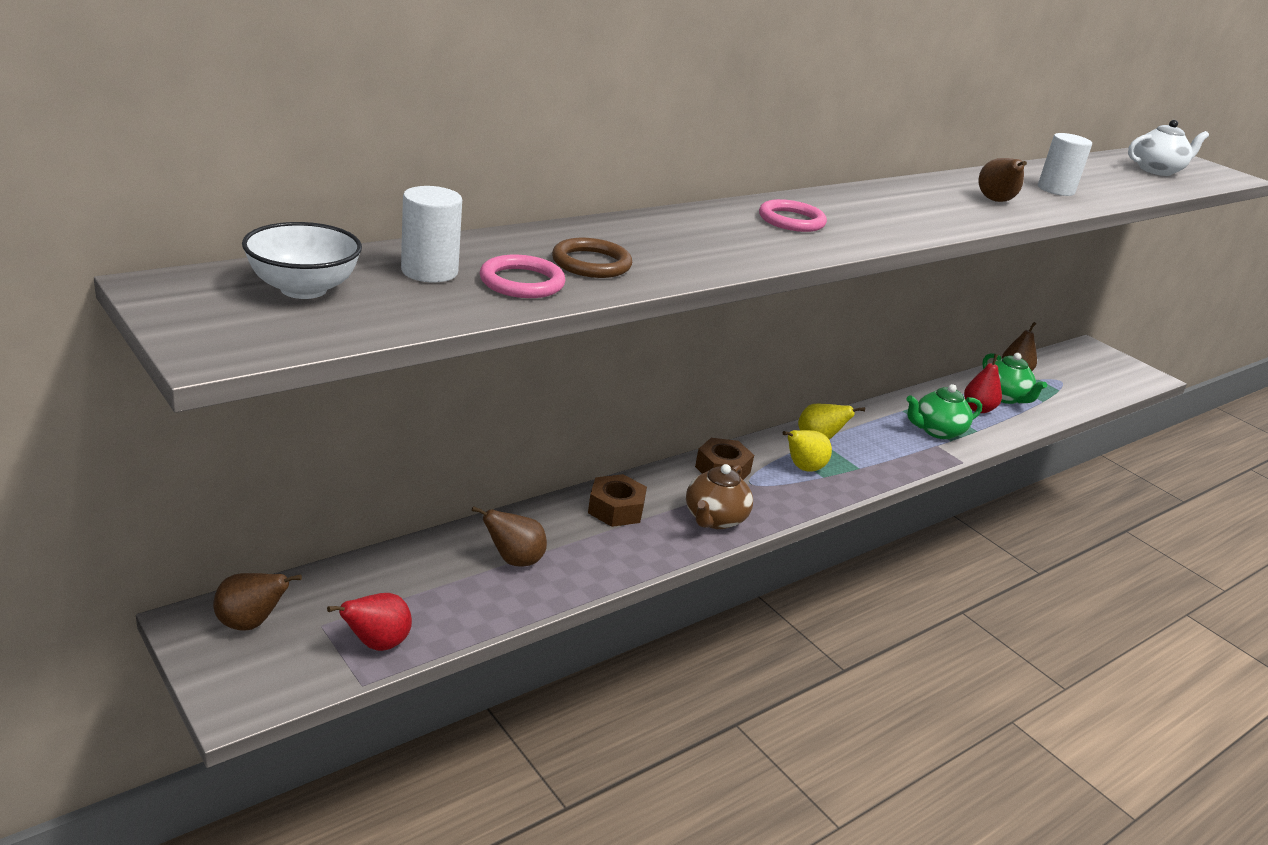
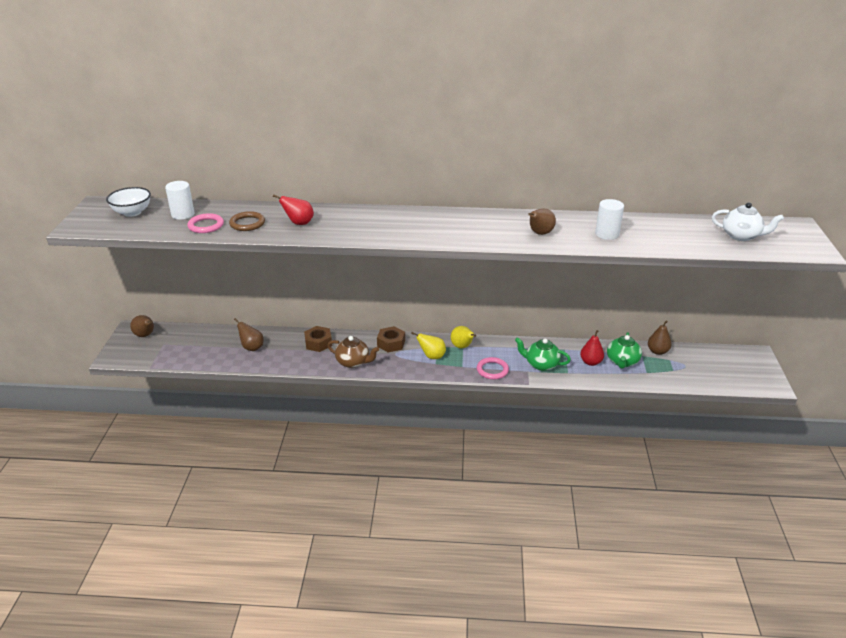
camera: 45 degrees right, 5 degrees up
red pear [327,593,412,651] -> red pear moved to [273,194,314,225]
brown teapot [686,464,753,529] -> brown teapot turned 135 degrees counterclockwise [327,336,379,368]
pink ring [759,199,827,232] -> pink ring moved to [477,357,509,379]

